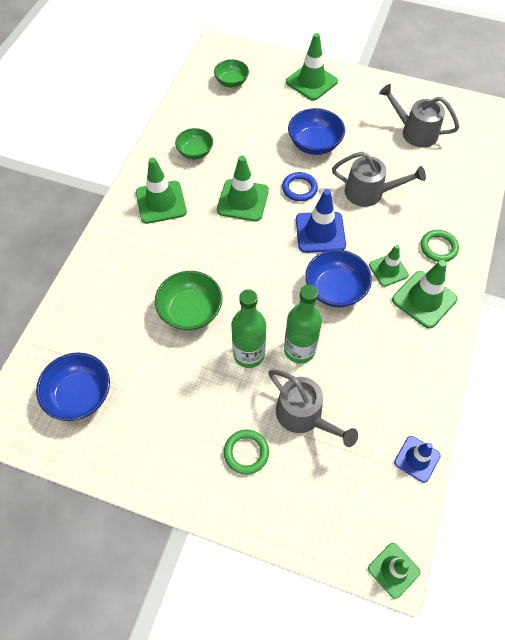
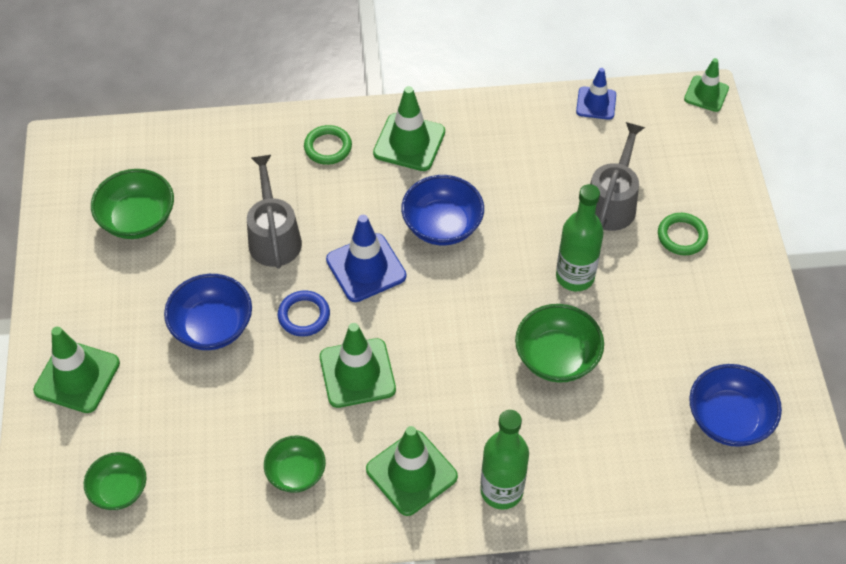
camera: 115 degrees left, 5 degrees down
green bottle [284,285,322,364] -> green bottle moved to [480,410,529,509]
green traffic cone [369,245,409,287] -> none
grey watering can [379,84,459,148] -> green bowl [91,169,174,239]

